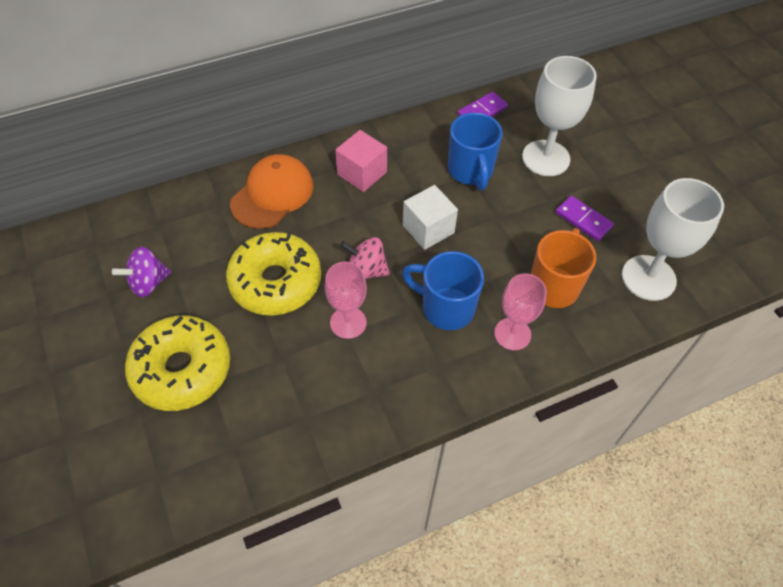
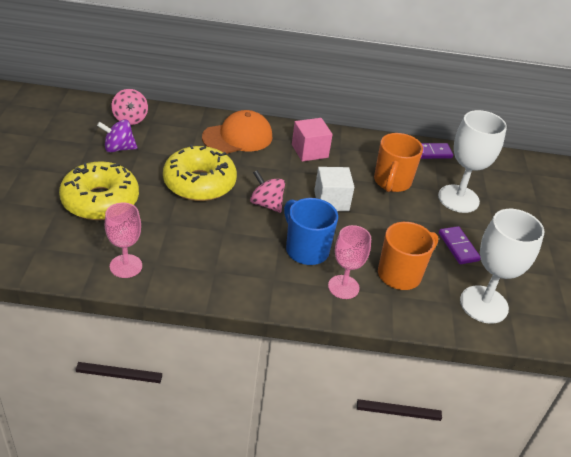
camera: 25 degrees right, 15 degrees down
pink goblet [325,262,367,339] -> pink goblet moved to [105,203,142,278]
blue mug [448,113,503,190] -> orange mug [374,133,423,192]
none -> pink spinning top [111,89,148,125]

